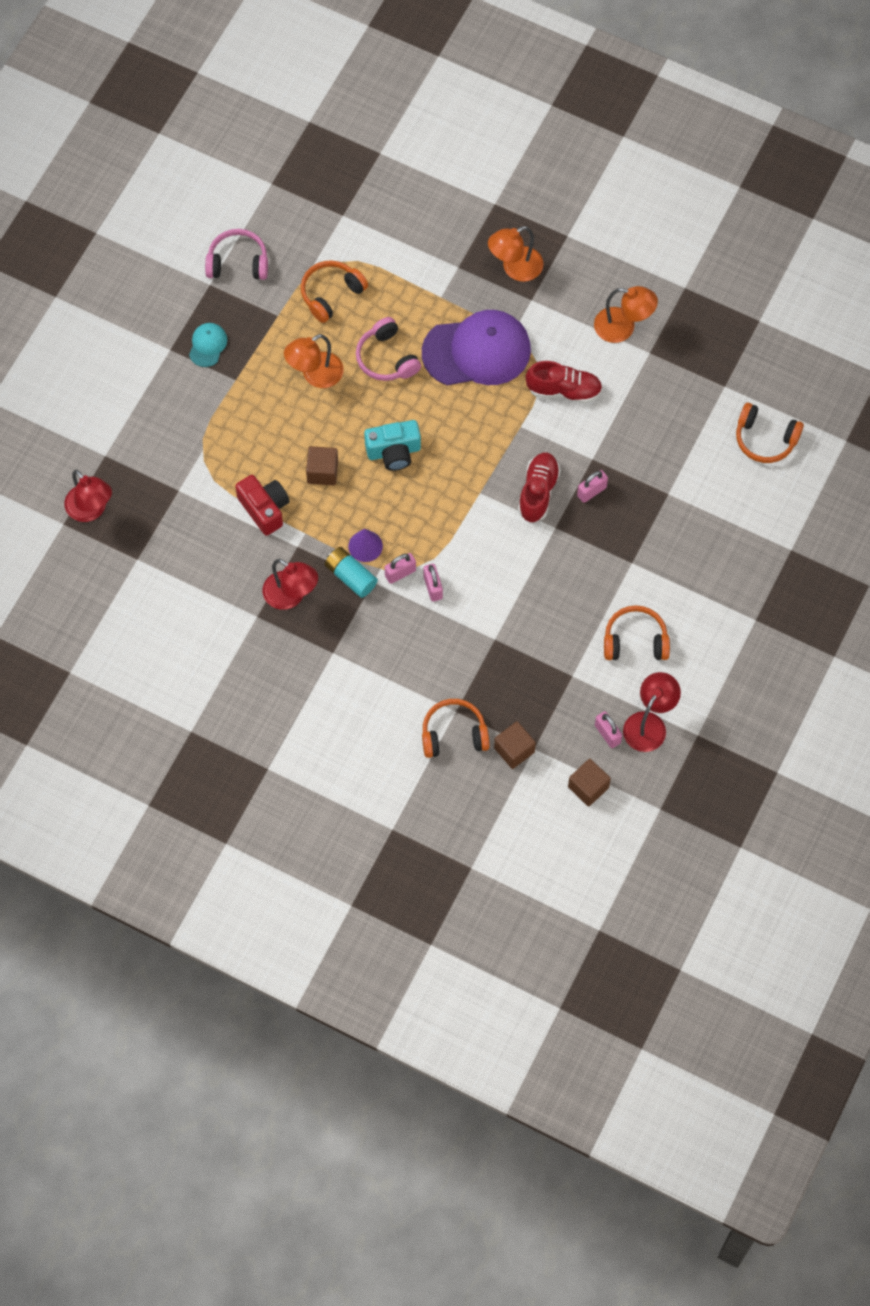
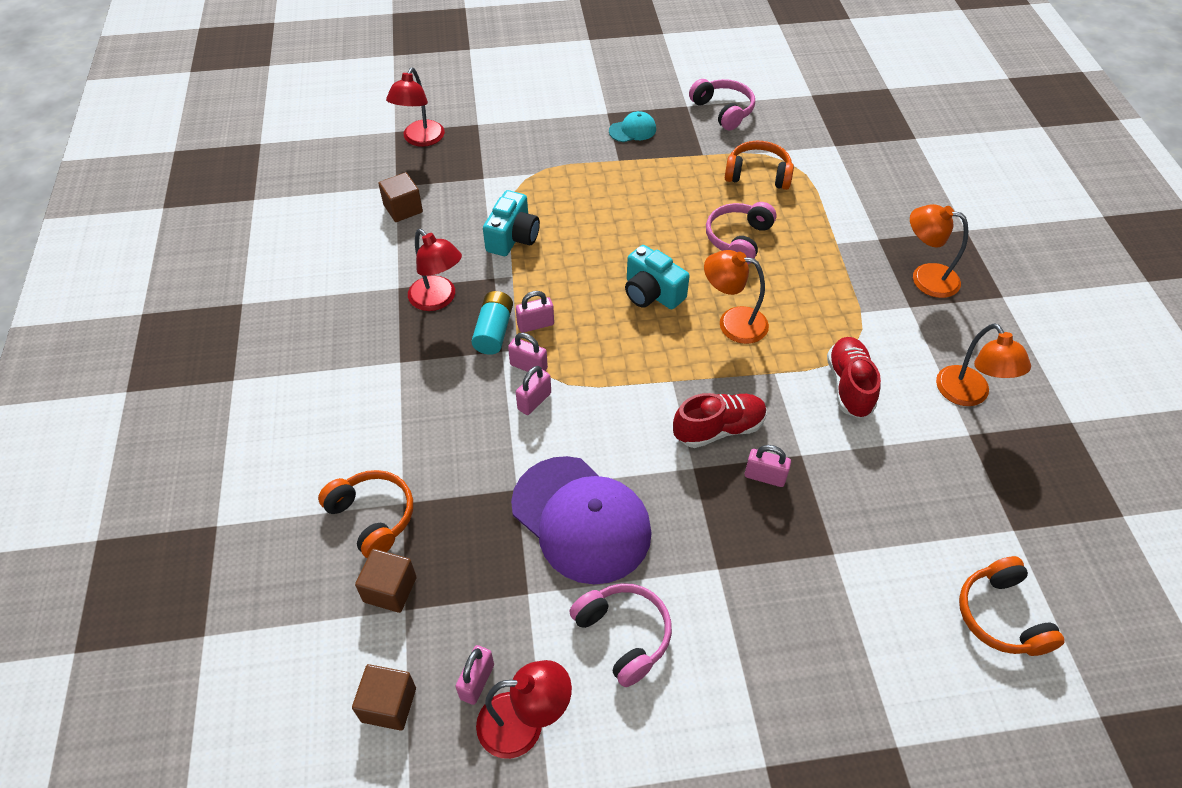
camera: 55 degrees right, 15 degrees down
red camera [235,475,290,536] -> turquoise camera [483,190,540,256]
red lamp [263,559,318,610] -> red lamp turned 45 degrees counterclockwise [408,229,462,311]
orange lamp [284,334,344,388] -> orange lamp moved to [704,250,769,344]
brown cube [306,446,338,485] -> brown cube moved to [378,172,423,222]
purple cone [348,529,383,562] -> pink padlock [516,291,554,333]
purple cap [422,310,531,385] -> purple cap moved to [511,456,652,584]
red shoe [526,361,602,403] -> red shoe turned 150 degrees counterclockwise [827,337,881,418]
orange headphones [604,605,670,660] -> pink headphones [569,583,672,687]

